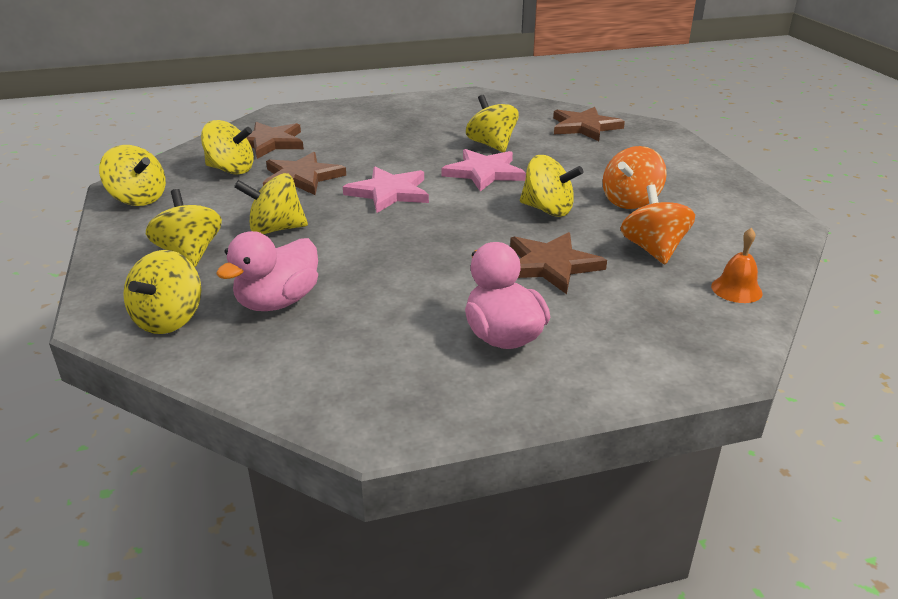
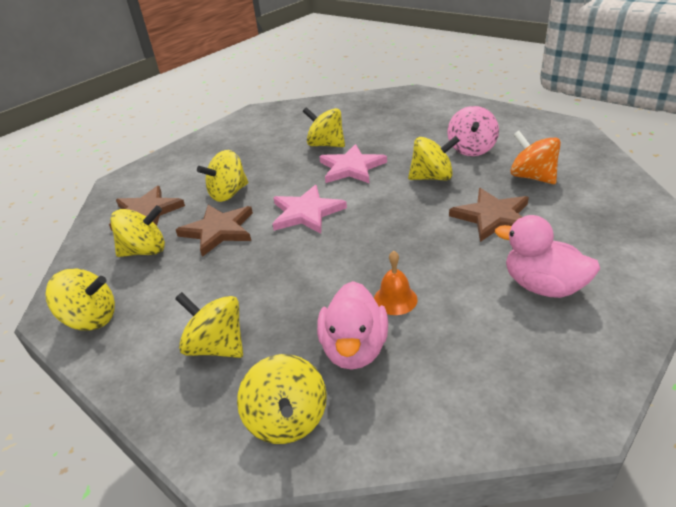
camera: 30 degrees left, 5 degrees up
yellow spinning top [234,173,308,234] -> yellow spinning top moved to [197,150,248,202]
brown star [553,107,625,141] -> none
orange spinning top [602,146,667,209] -> pink spinning top [447,106,499,156]
orange bell [711,228,762,303] -> orange bell moved to [374,251,418,315]

